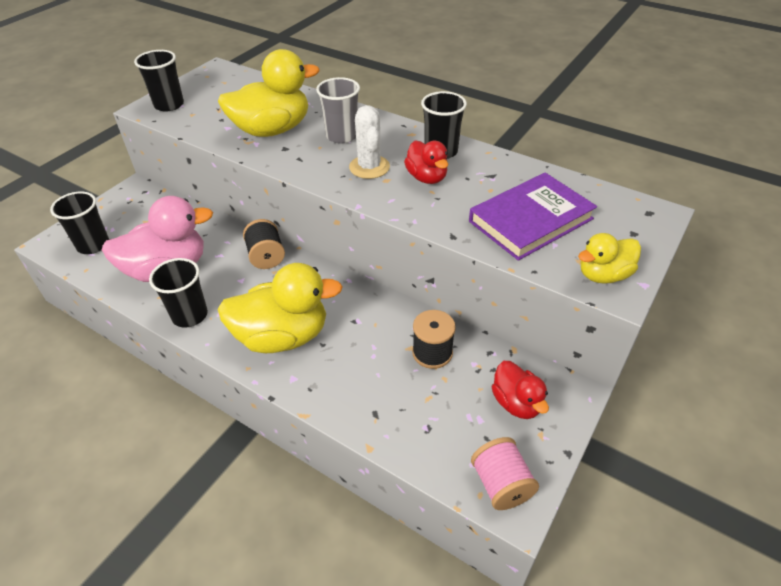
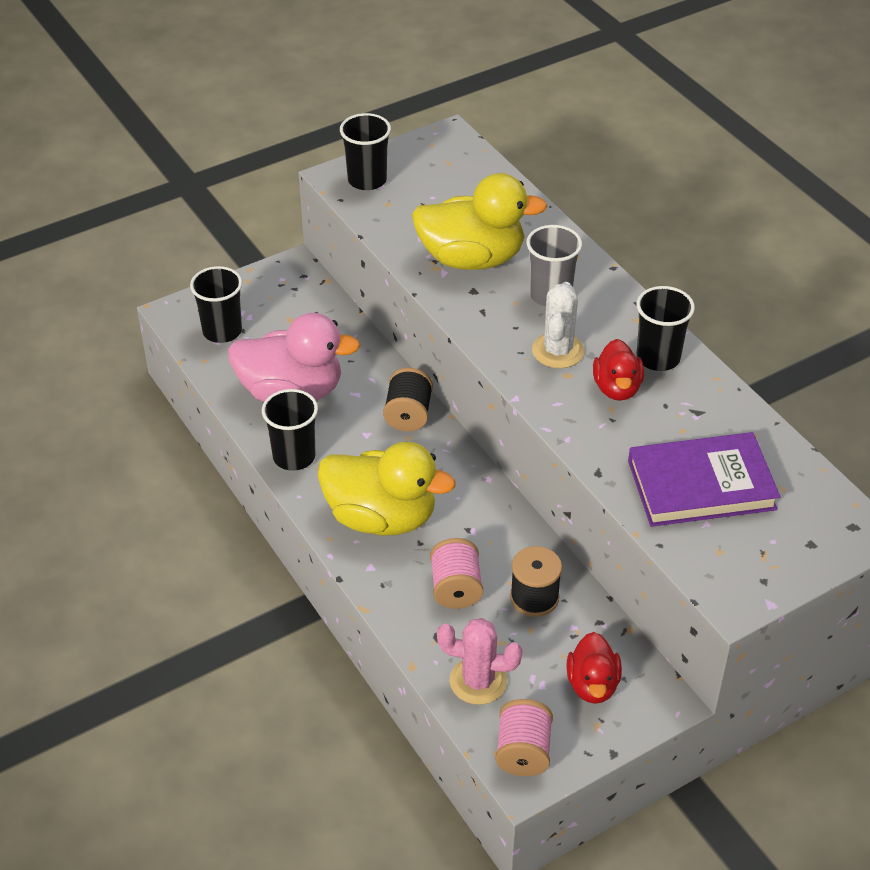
camera: 25 degrees right, 0 degrees up
yellow duck [578,233,641,284] -> none
none -> pink spool [430,538,483,609]
none -> pink cactus [437,618,523,705]

